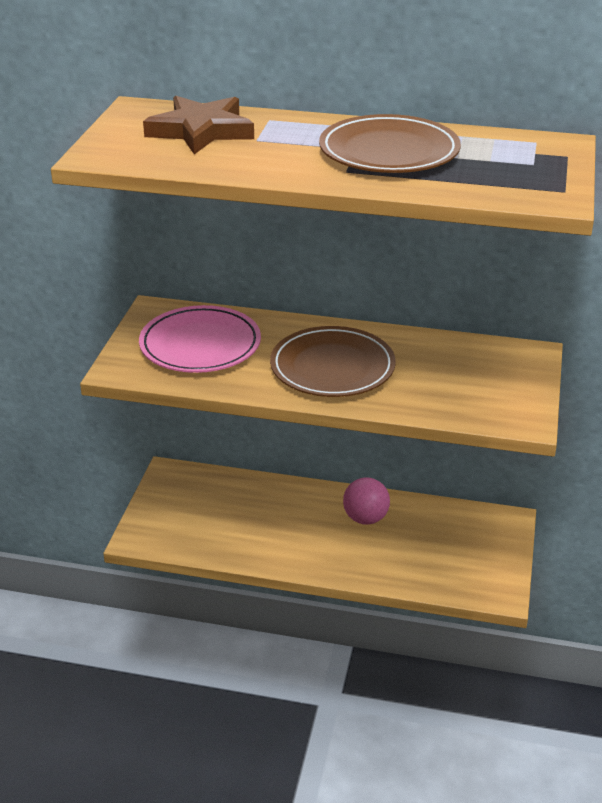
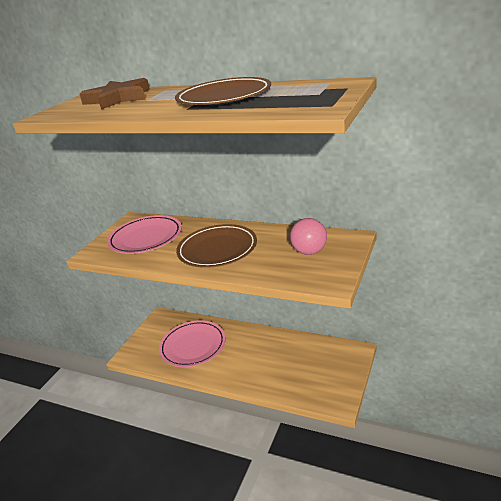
camera: 15 degrees right, 5 degrees down
pink ball [343,477,390,525] -> pink ball moved to [290,218,327,255]
none -> pink plate [159,320,225,367]

